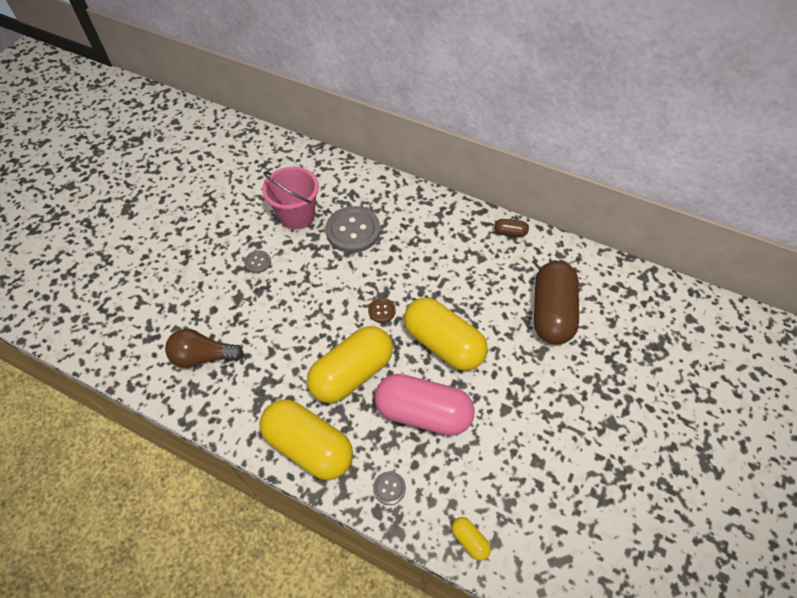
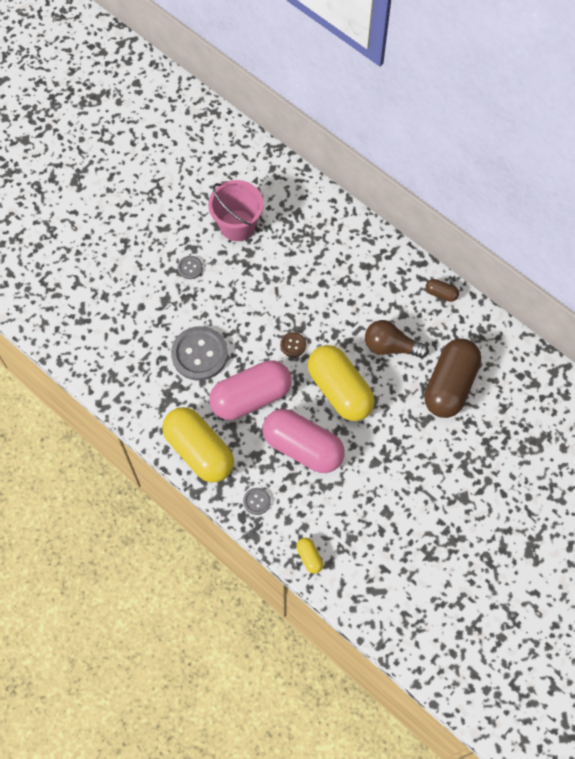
camera: 15 degrees right, 10 degrees up
brown light bulb [165,329,244,368] -> brown light bulb moved to [365,320,429,358]
yellow capsule [307,326,393,403] -> pink capsule [209,360,291,420]
grey button [326,206,380,253] -> grey button moved to [171,326,228,381]

